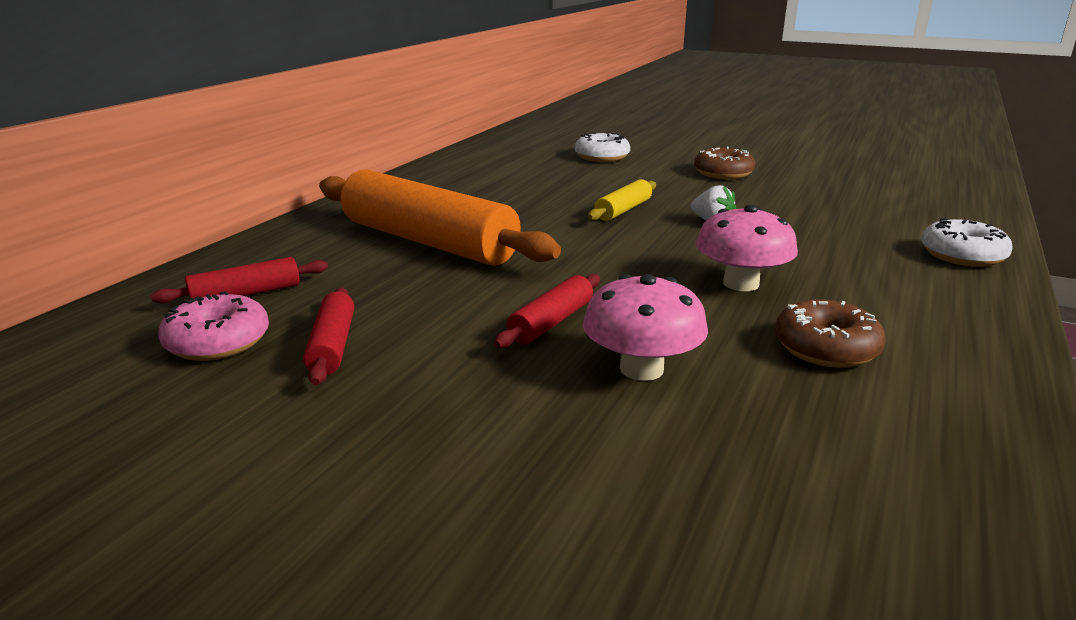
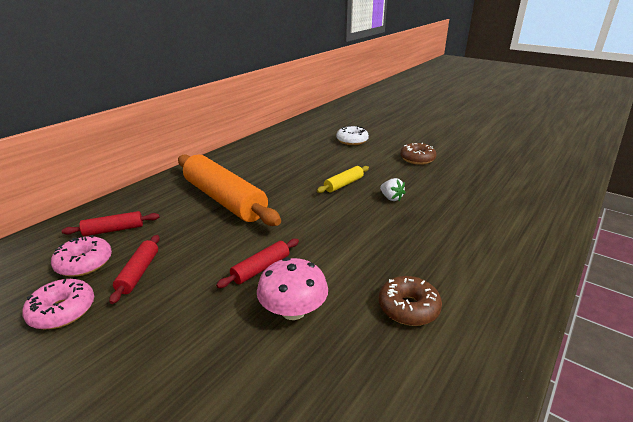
camera: 10 degrees right, 5 degrees up
pink mushroom [696,205,798,291] -> none
white donut [921,218,1013,267] -> none
none -> pink donut [22,279,94,329]

